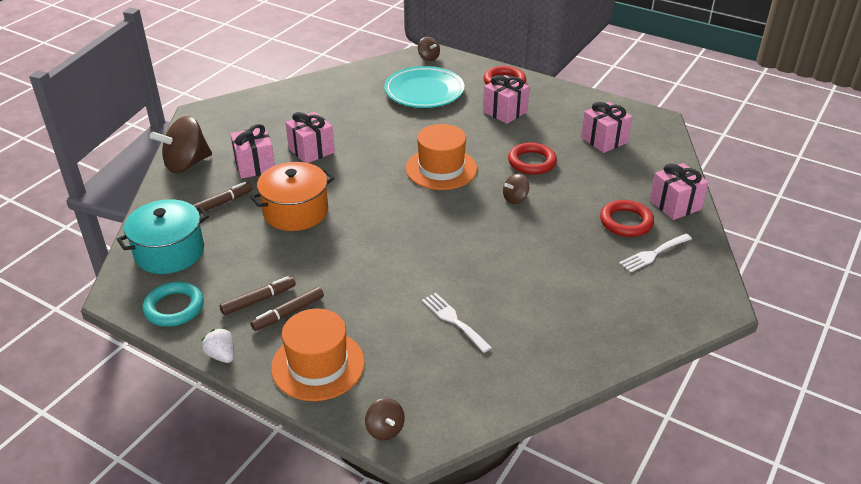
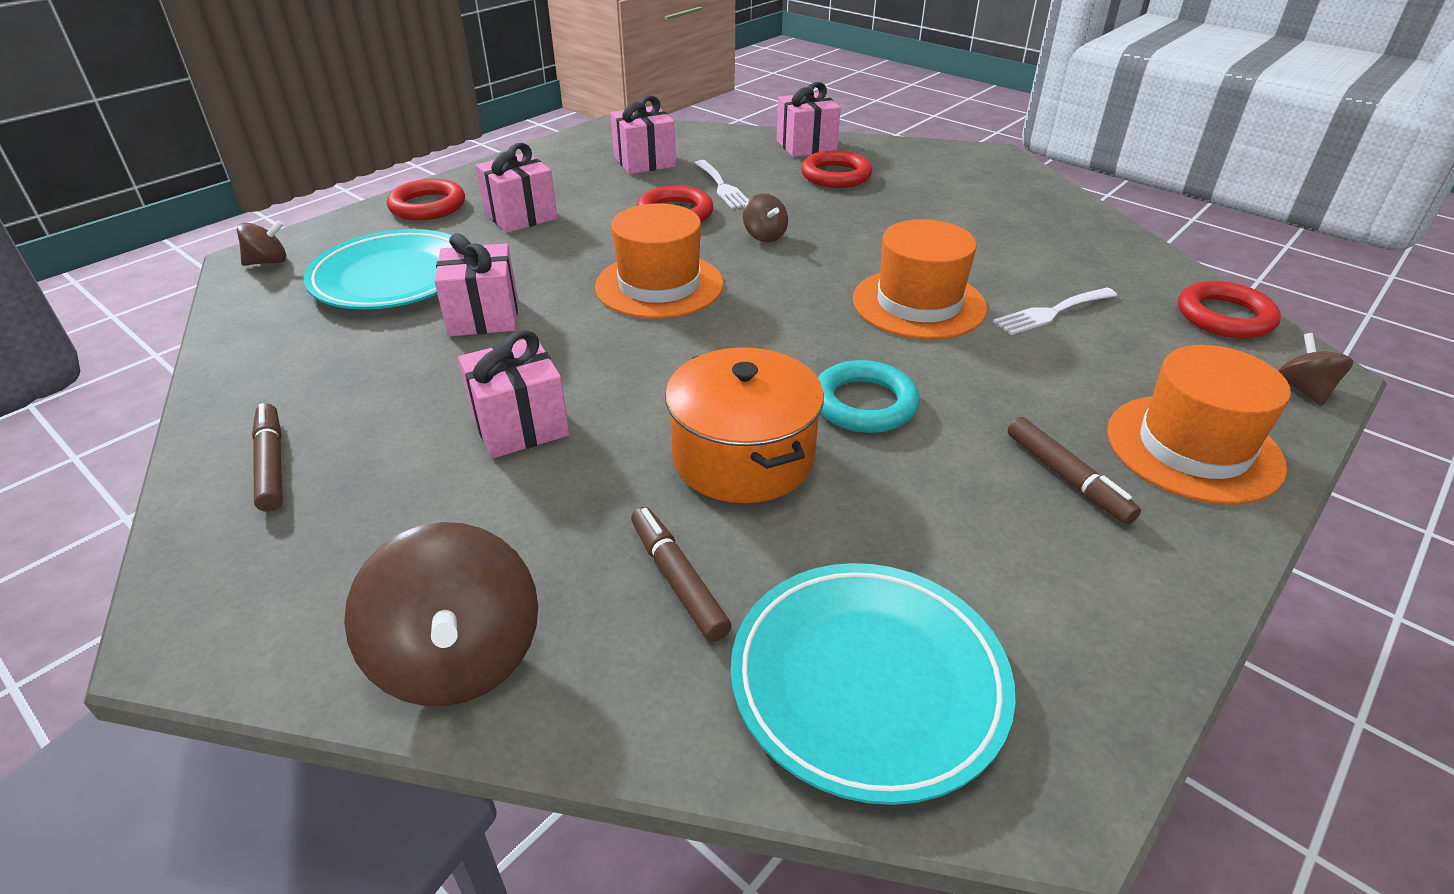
camera: 80 degrees left, 0 degrees up
turquoise pot [116,199,209,274] -> turquoise plate [731,563,1016,805]
turquoise ring [143,282,204,327] -> turquoise ring moved to [817,360,920,433]
white strawberry [201,327,234,363] -> none
brown marker [220,276,296,315] -> brown marker moved to [252,403,283,512]
pink gift [230,124,275,179] -> pink gift moved to [434,233,518,337]
brown spinning top [365,398,405,440] -> brown spinning top turned 75 degrees counterclockwise [1278,333,1354,406]
white fork [619,234,692,273] -> white fork moved to [695,160,749,209]
none -> orange hat [853,219,987,340]
none -> red ring [1178,281,1281,339]

